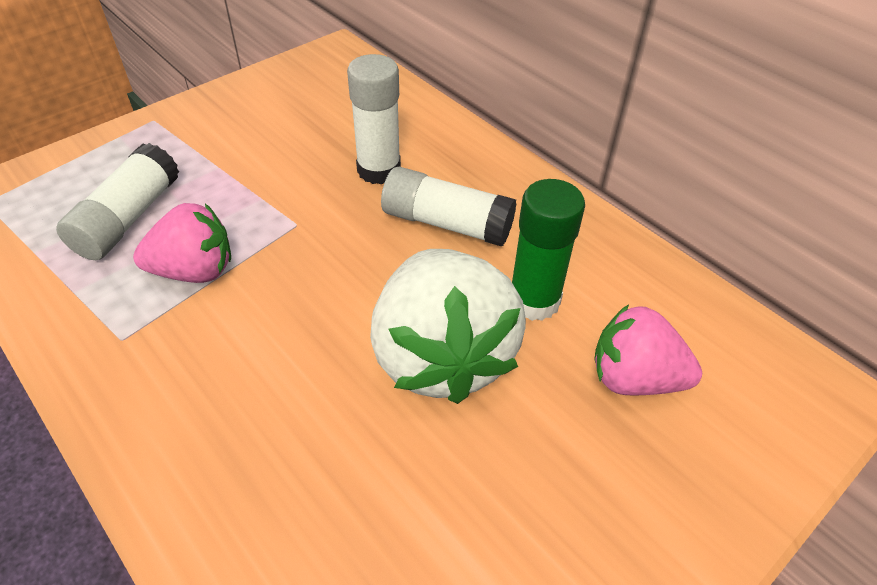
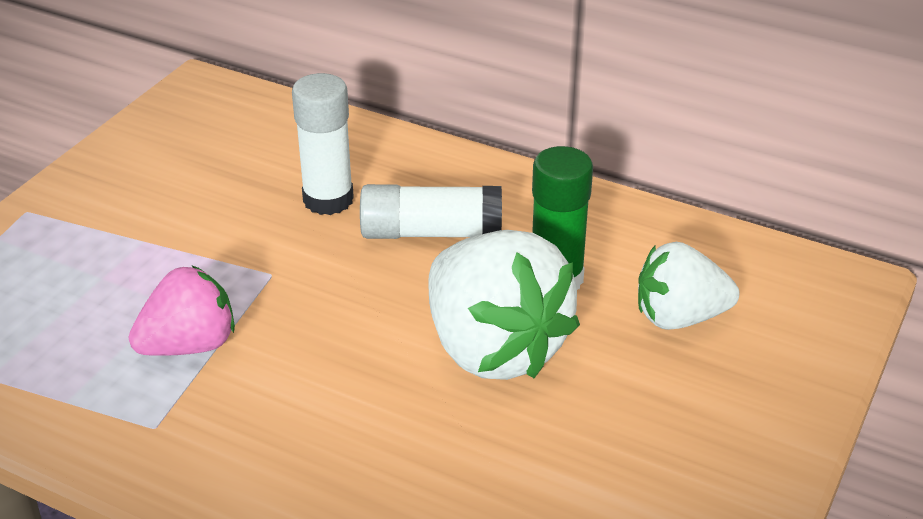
camera: 20 degrees left, 10 degrees down
white glue stick [56,143,179,260] -> none
pink strawberry [594,304,702,395] -> white strawberry [638,242,739,330]

